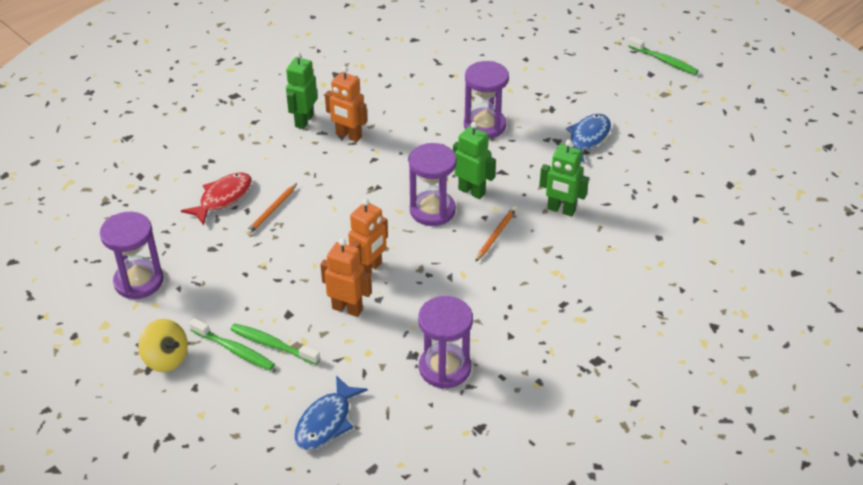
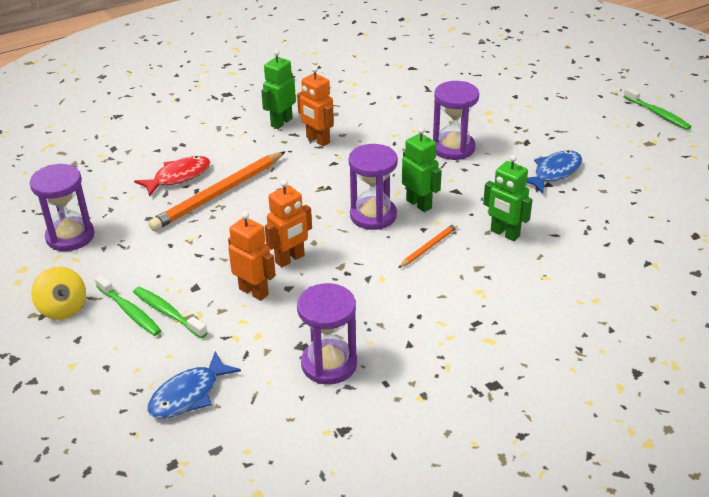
camera: 15 degrees right, 5 degrees down
orange pencil [246,183,297,235] -> orange pencil [148,151,285,231], size x2.07

